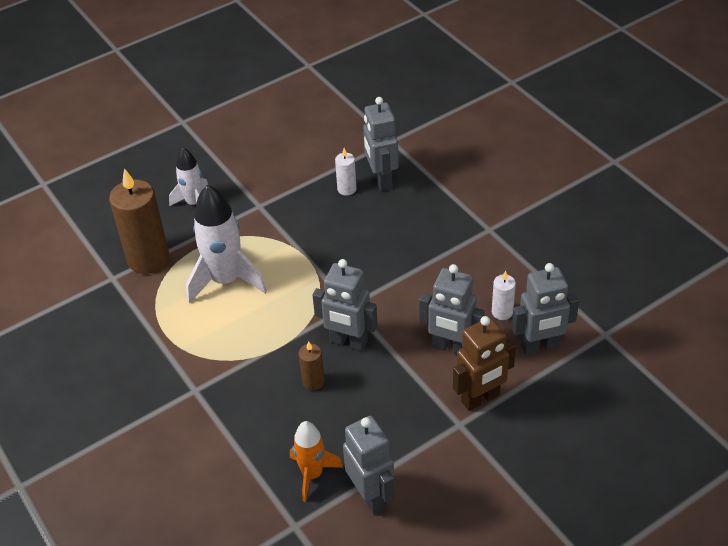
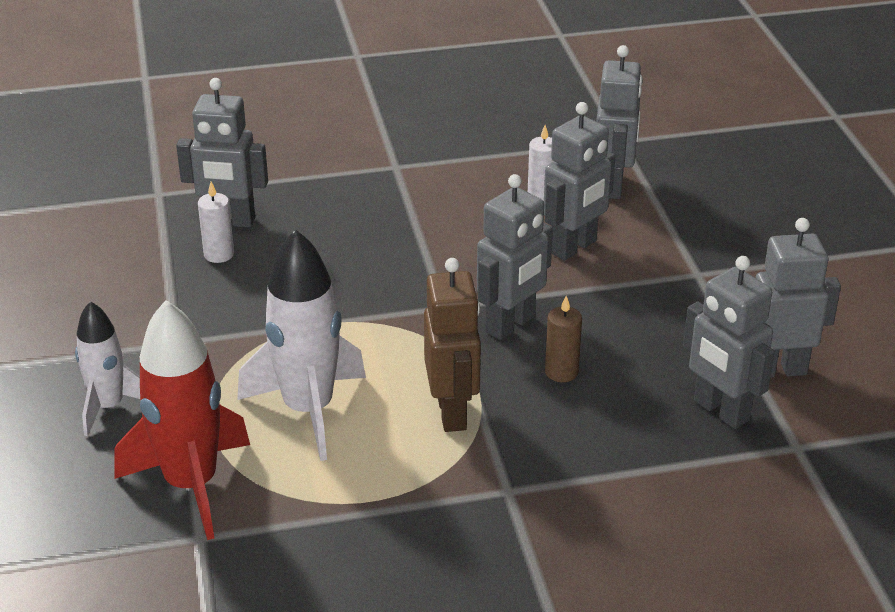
camera: 70 degrees left, 10 degrees down
brown candle [109,168,169,274] -> red rocket [114,300,250,540]
orange rocket [290,421,343,502] -> grey robot [683,256,775,429]
brown robot [453,316,516,411] -> brown robot moved to [424,258,481,432]

